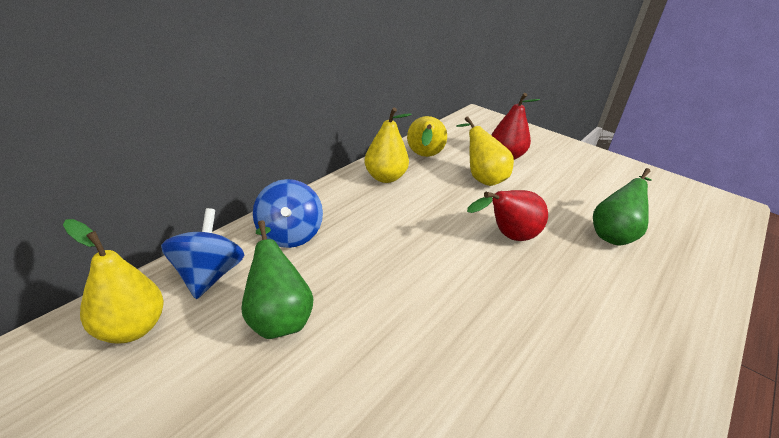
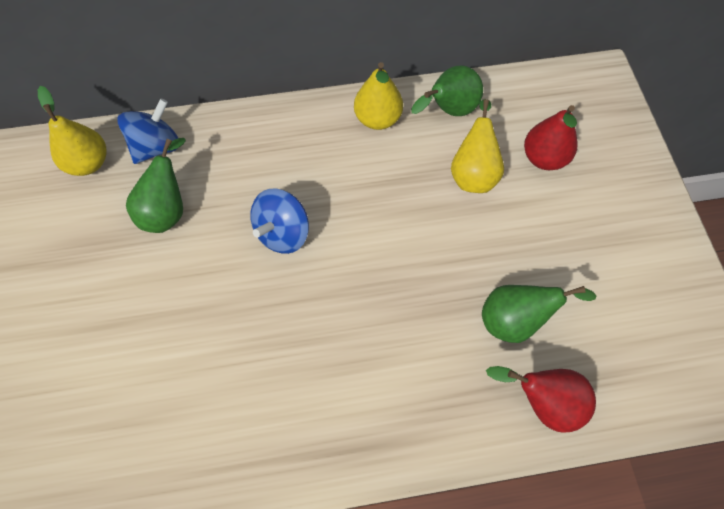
camera: 45 degrees right, 30 degrees up
blue spinning top [253,179,323,248] -> blue spinning top moved to [250,188,309,254]
yellow pear [407,116,447,157] -> green pear [411,66,483,116]
red pear [467,190,548,241] -> red pear moved to [486,366,596,433]

